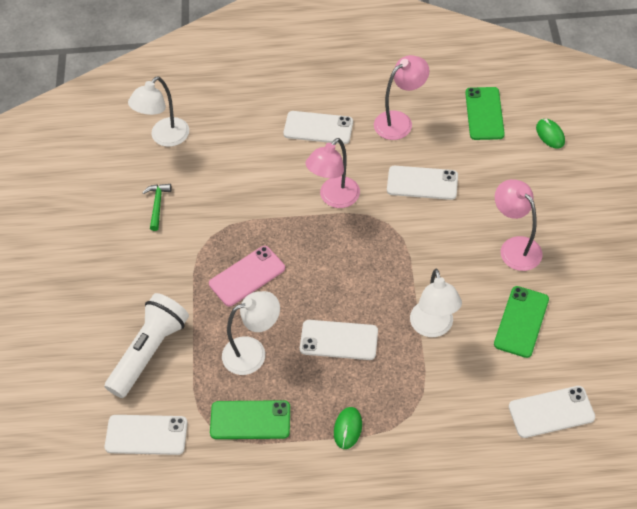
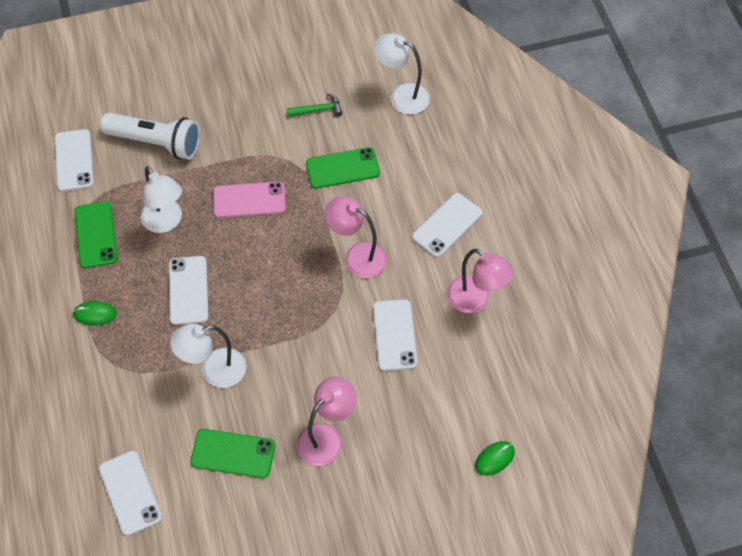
camera: 75 degrees right, 5 degrees up
pink phone [209,246,285,306] -> pink phone turned 45 degrees counterclockwise [213,182,286,218]
white phone [283,111,353,144] -> white phone turned 45 degrees clockwise [412,193,482,257]
green phone [465,87,505,140] -> green phone moved to [306,147,380,189]

